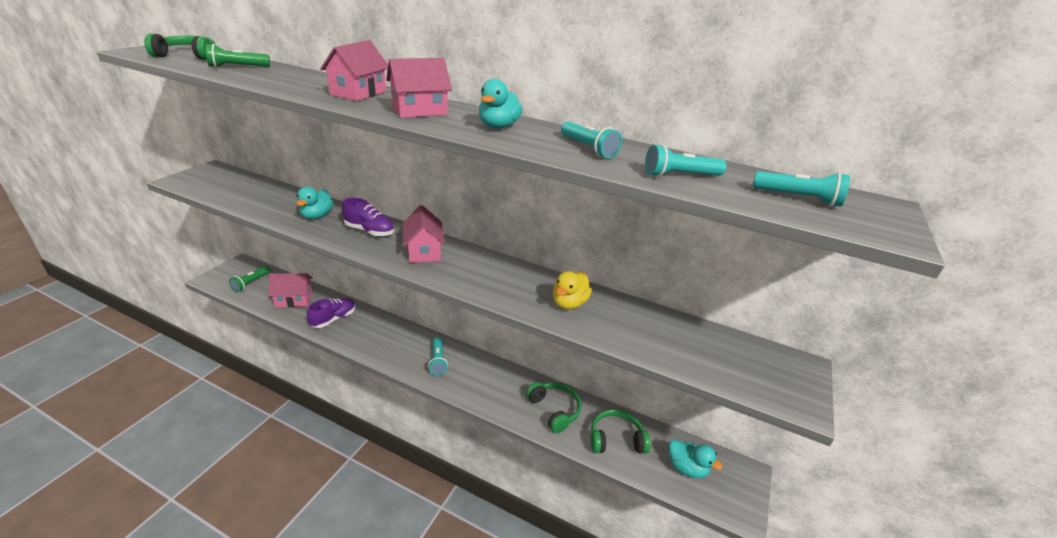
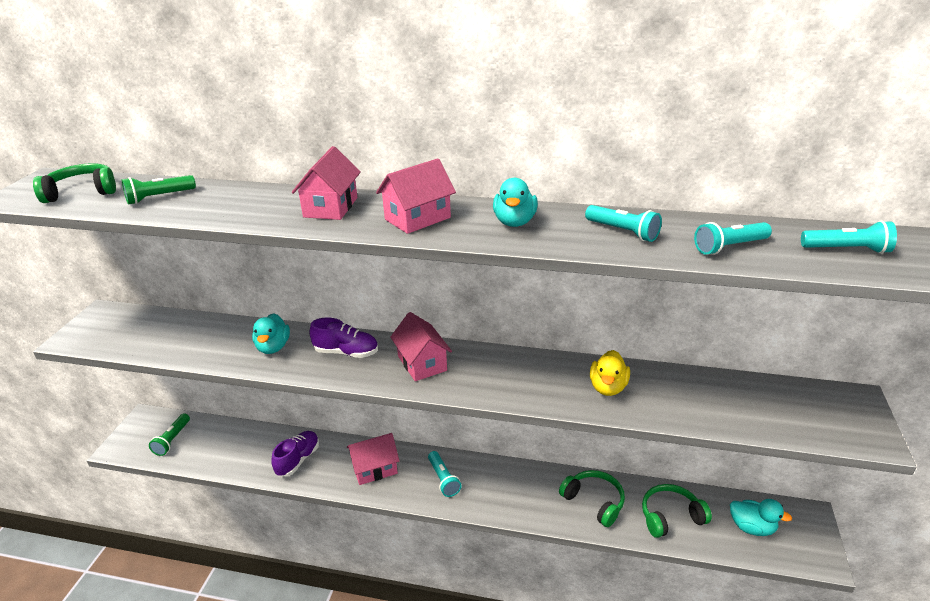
camera: 10 degrees left, 0 degrees up
pink house [268,273,313,307] -> pink house moved to [347,433,399,485]

